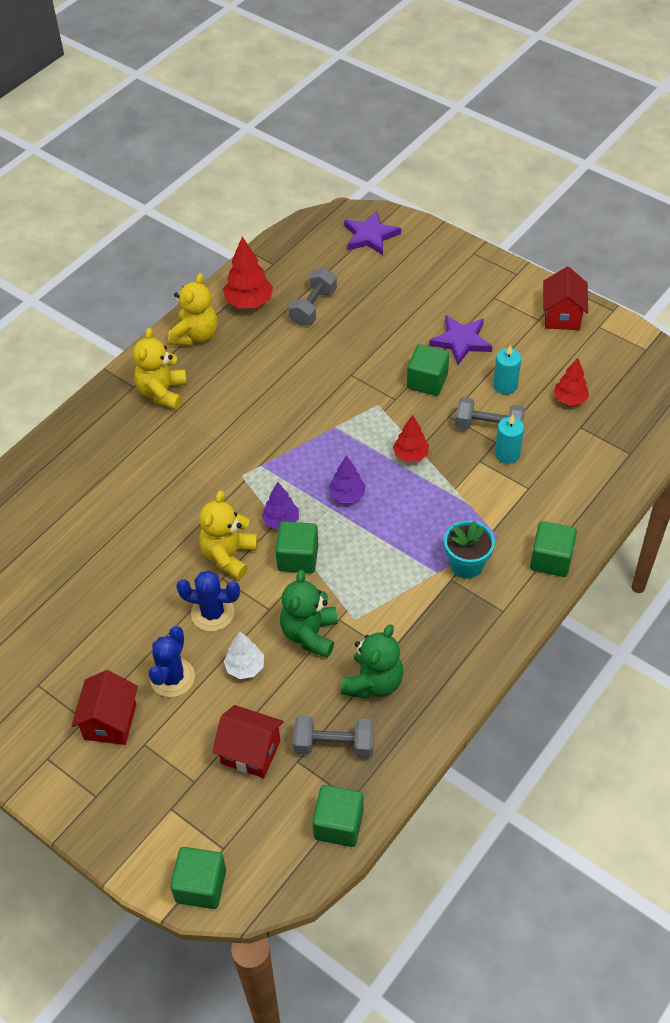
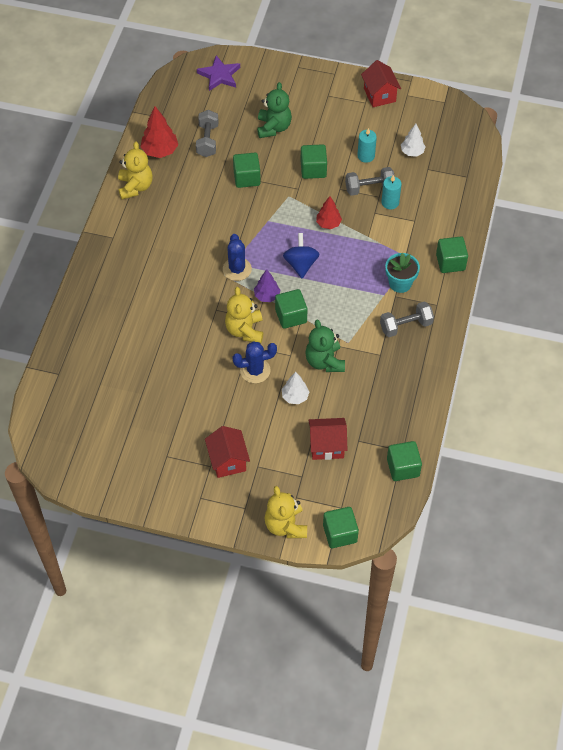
camera: 25 degrees left, 5 degrees up
yellow teddy bear [133,328,187,410] -> yellow teddy bear moved to [265,486,307,538]
blue cactus [149,626,195,697] -> blue cactus moved to [223,234,252,281]
grey dumbbell [293,715,374,758] -> grey dumbbell moved to [380,301,434,337]
purple tree [329,455,366,503] -> blue spinning top [283,233,320,278]
green teddy bear [341,624,403,699] -> green teddy bear moved to [257,82,292,138]
purple star [429,315,492,365] -> none
red tree [553,358,589,406] -> white tree [401,124,426,157]
none -> green cube [233,153,261,188]

